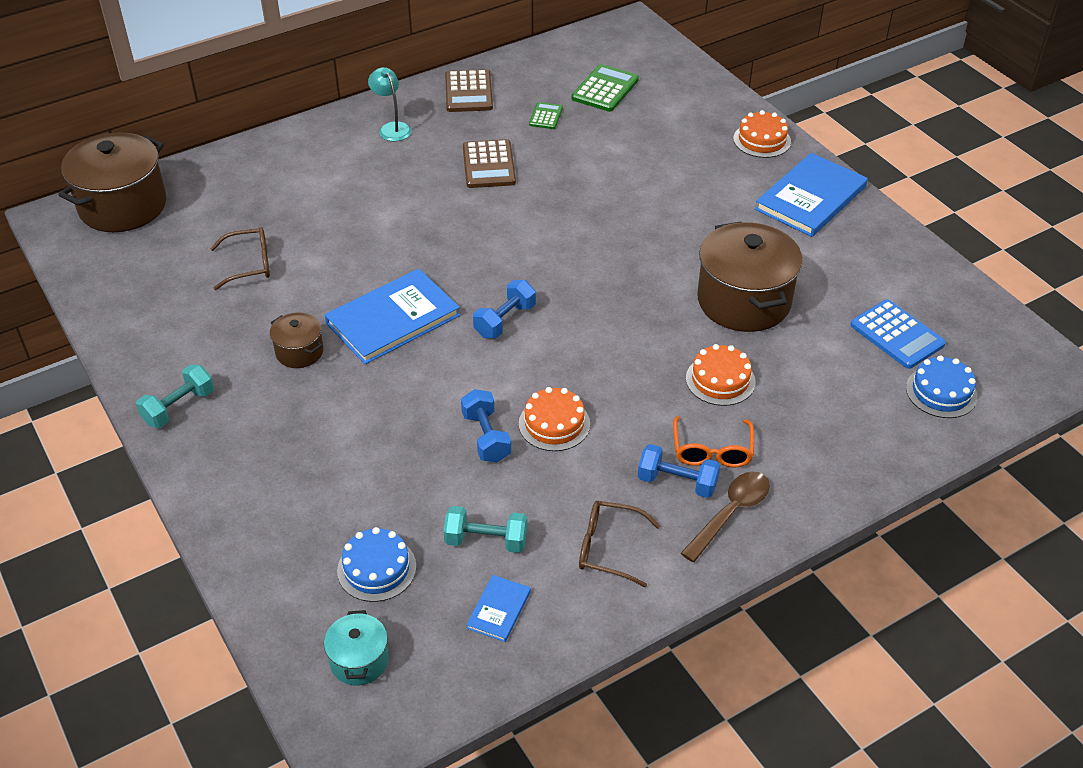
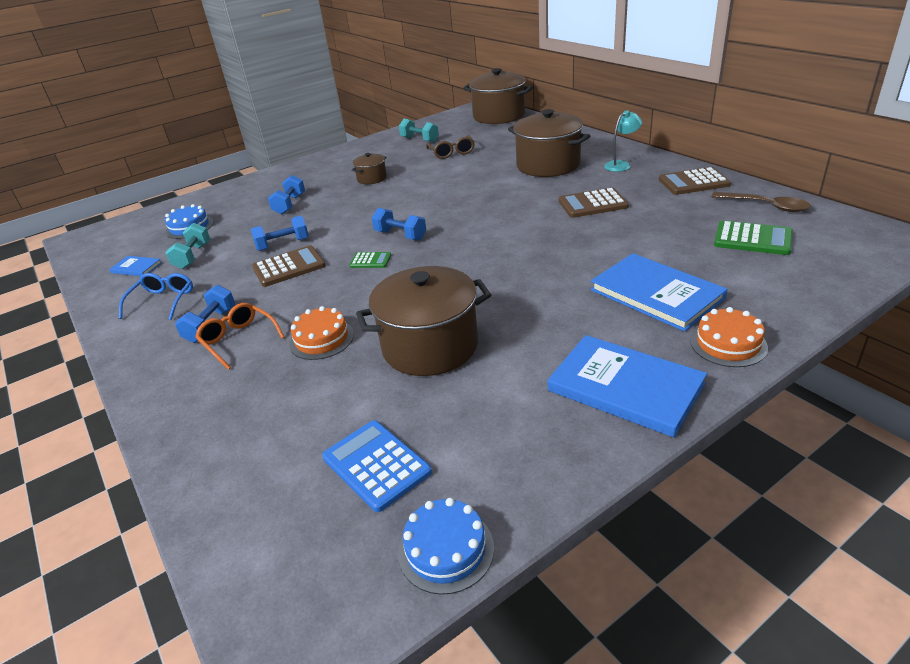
camera: 90 degrees right, 10 degrees down
turquoise dumbbell [136,364,214,428] -> turquoise dumbbell moved to [399,119,439,142]
turquoise pot [324,610,389,686] -> none
blue book [325,269,460,364] -> blue book moved to [591,253,728,332]
orange cake [519,387,590,451] -> brown calculator [252,245,326,287]
green calculator [529,102,563,129] -> green calculator moved to [349,252,391,268]
brown glasses [579,501,660,588] -> blue glasses [119,273,193,320]
orange glasses [673,416,754,467] -> orange glasses turned 45 degrees clockwise [195,303,284,370]
brown spoon [681,472,770,562] -> brown spoon moved to [711,192,811,212]
blue calculator [851,300,946,369] -> blue calculator turned 90 degrees clockwise [322,420,432,512]
blue cake [906,355,978,418] -> blue cake moved to [398,498,494,595]
none -> blue dumbbell [268,175,305,214]
none -> brown pot [508,109,590,177]

